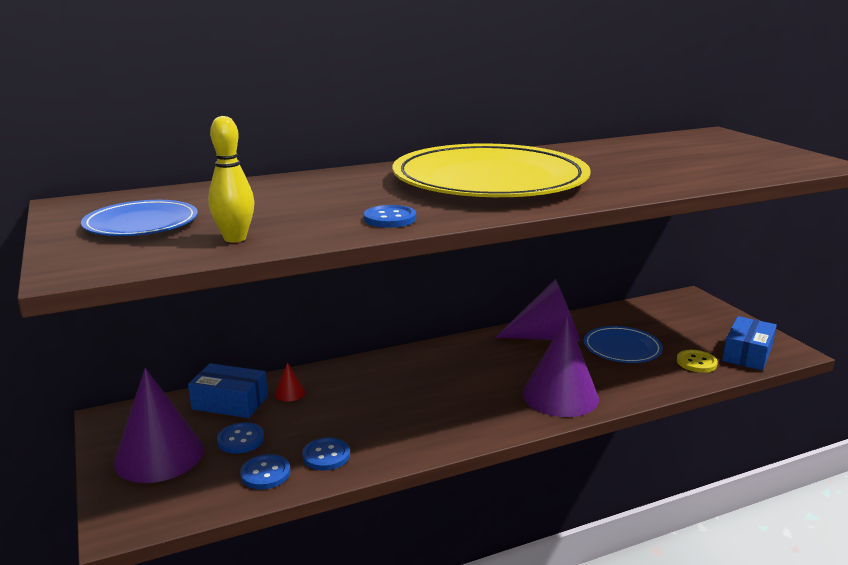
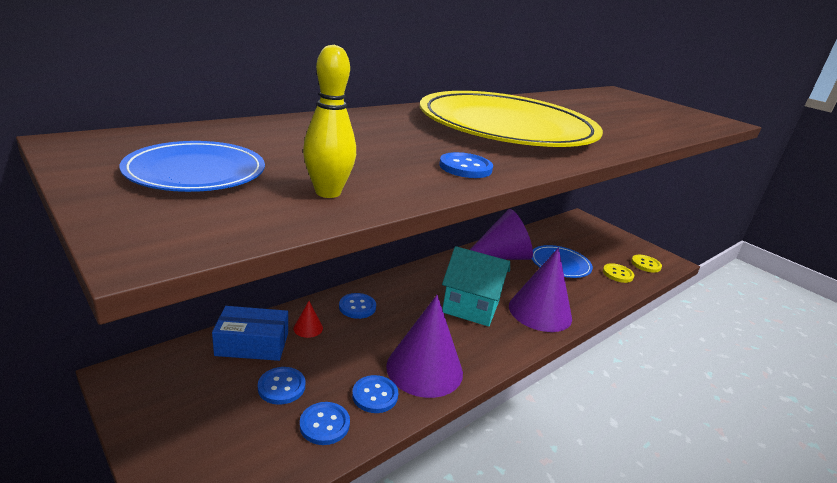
camera: 20 degrees left, 5 degrees up
purple cone [114,368,204,483] -> purple cone moved to [386,295,463,398]
blue box [722,316,777,371] -> yellow button [631,255,662,273]
none -> blue button [339,293,376,319]
none -> turquoise house [442,246,510,327]

